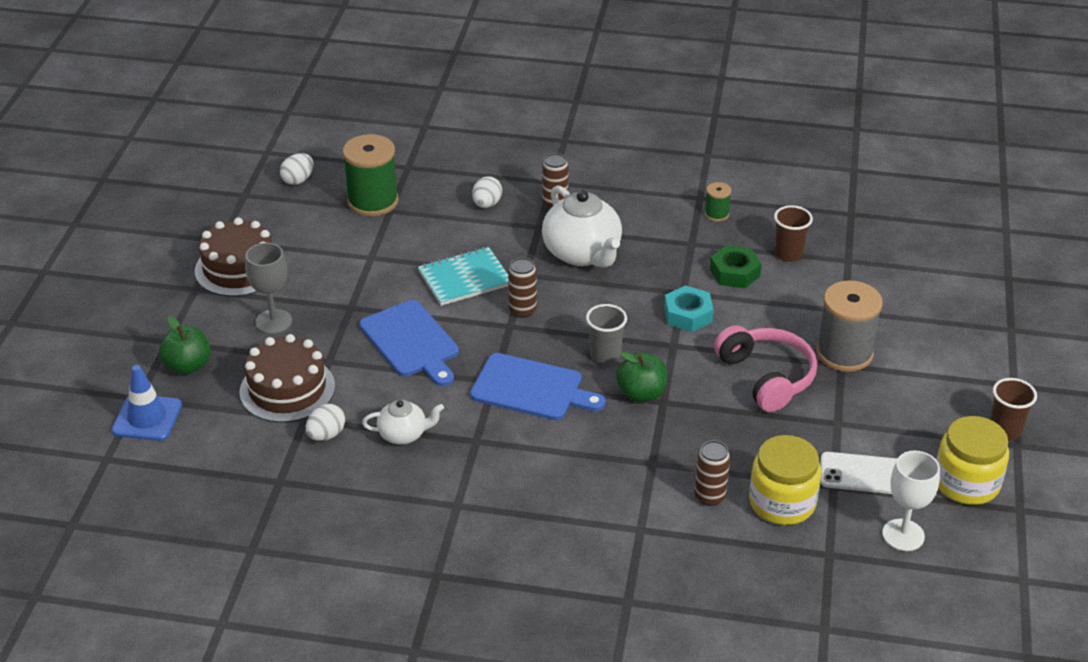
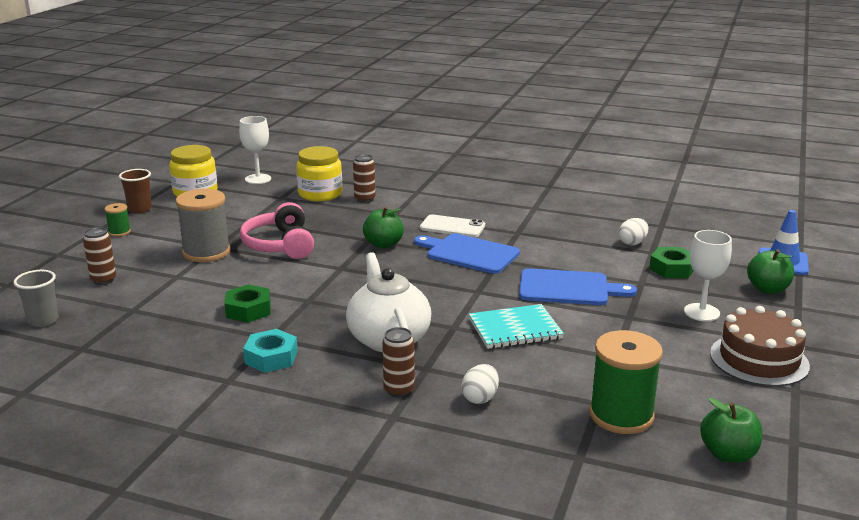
camera: 170 degrees left, 15 degrees down
brown cake [239,334,335,423] -> green nut [649,247,694,278]
grey goblet [245,243,292,334] -> white goblet [684,230,732,321]
white egg [280,153,313,185] -> green apple [700,398,763,463]
blue cutting board [359,300,459,386] -> blue cutting board turned 120 degrees clockwise [519,268,637,305]
white teapot [362,400,444,444] -> none
brown can [508,257,537,318] -> brown can moved to [83,227,116,285]
grey cup [586,304,627,364] -> grey cup moved to [13,270,59,327]
turquoise nut [664,285,714,332] -> turquoise nut moved to [243,329,298,373]
green spool [705,182,731,222] -> green spool moved to [104,203,131,237]
brown cup [774,205,813,262] -> none
white phone [820,452,897,494] -> white phone moved to [420,214,485,237]

